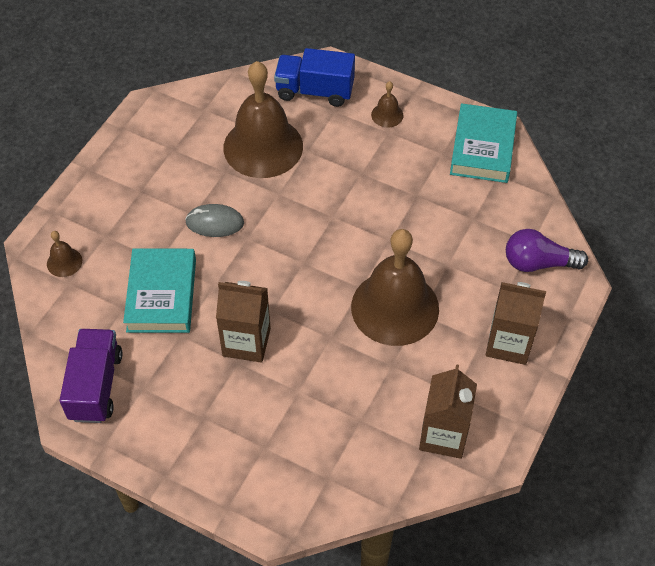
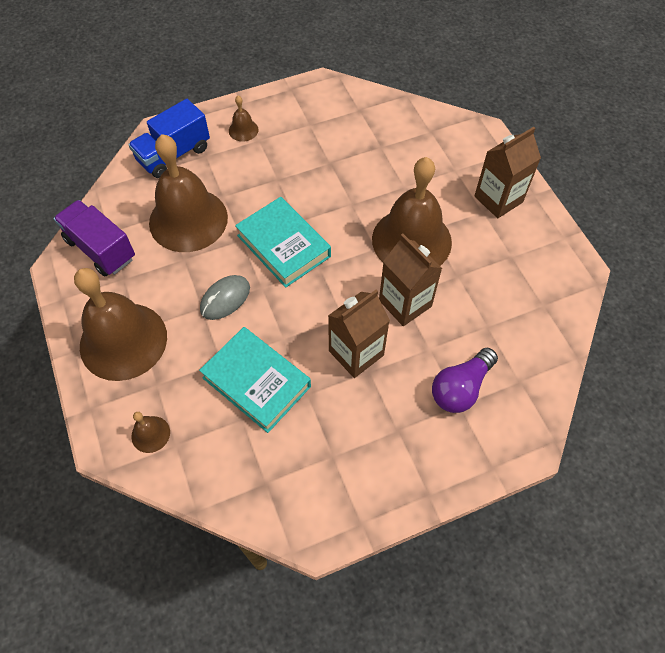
camera: 50 degrees left, 5 degrees up
purple truck [59,329,122,423] -> purple truck moved to [54,200,135,276]
brown carton [419,364,477,459] -> brown carton moved to [379,233,442,326]
turquoise book [450,103,517,183] -> turquoise book moved to [235,197,331,288]
purple light bulb [506,229,588,272] -> purple light bulb moved to [432,347,498,413]
none -> brown bell [74,268,167,381]

